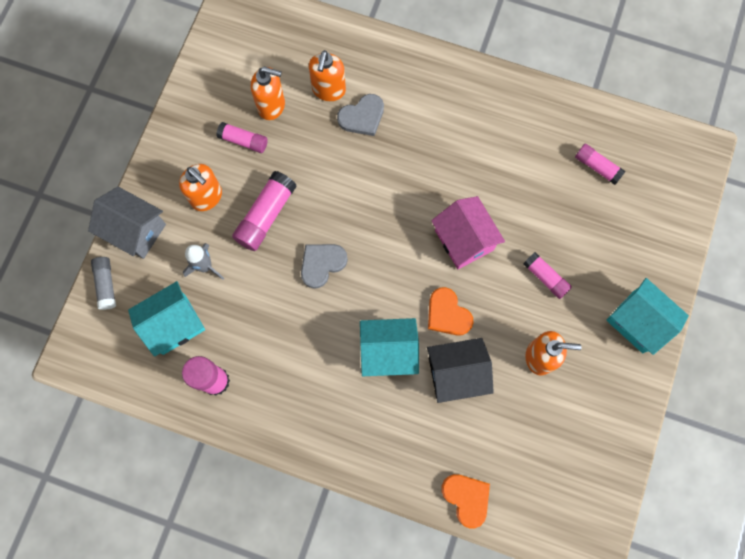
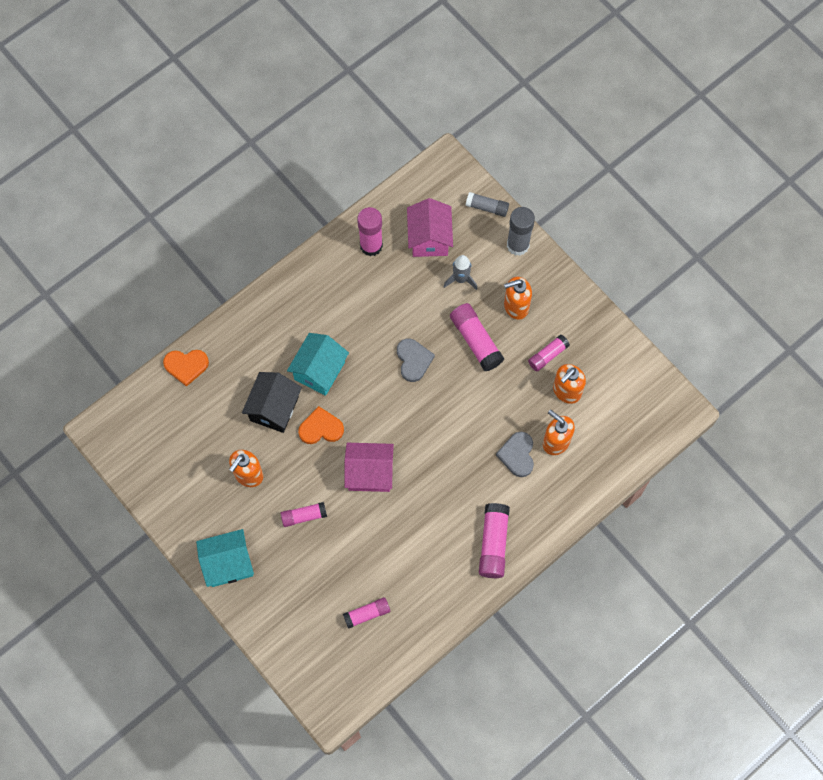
camera: 120 degrees right, 5 degrees down
grey house [88,187,166,259] -> grey glue stick [507,207,535,256]
turquoise house [128,281,205,357] -> pink house [407,198,453,257]
none -> pink glue stick [479,503,510,578]

